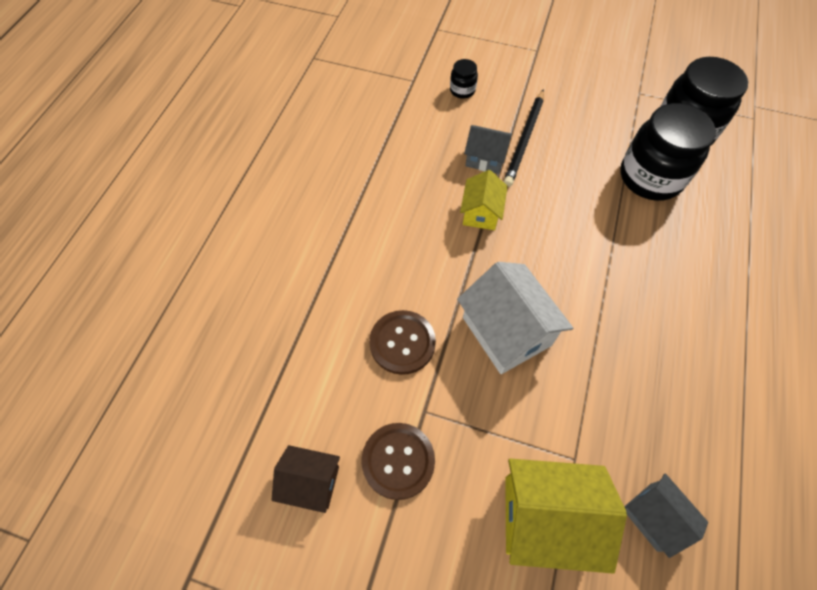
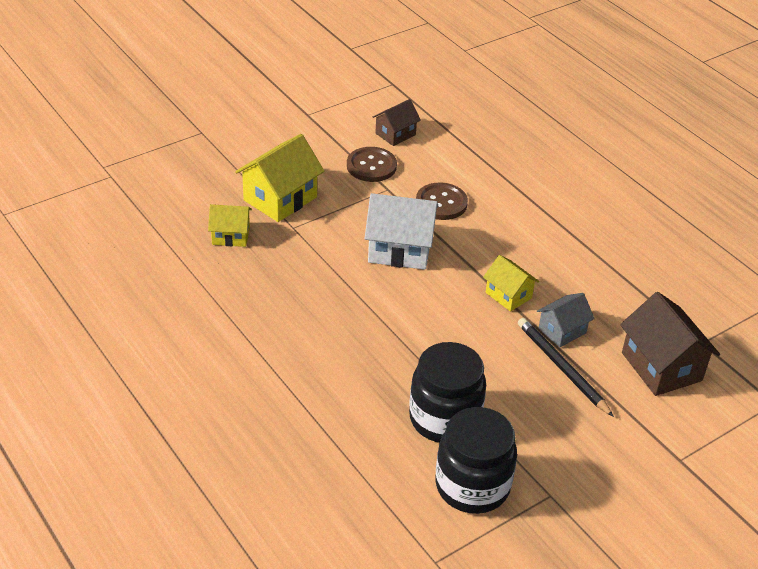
camera: 125 degrees right, 20 degrees down
black jar [450,59,478,99] -> brown house [620,292,720,396]
grey house [624,473,708,558] -> yellow house [208,204,252,247]

